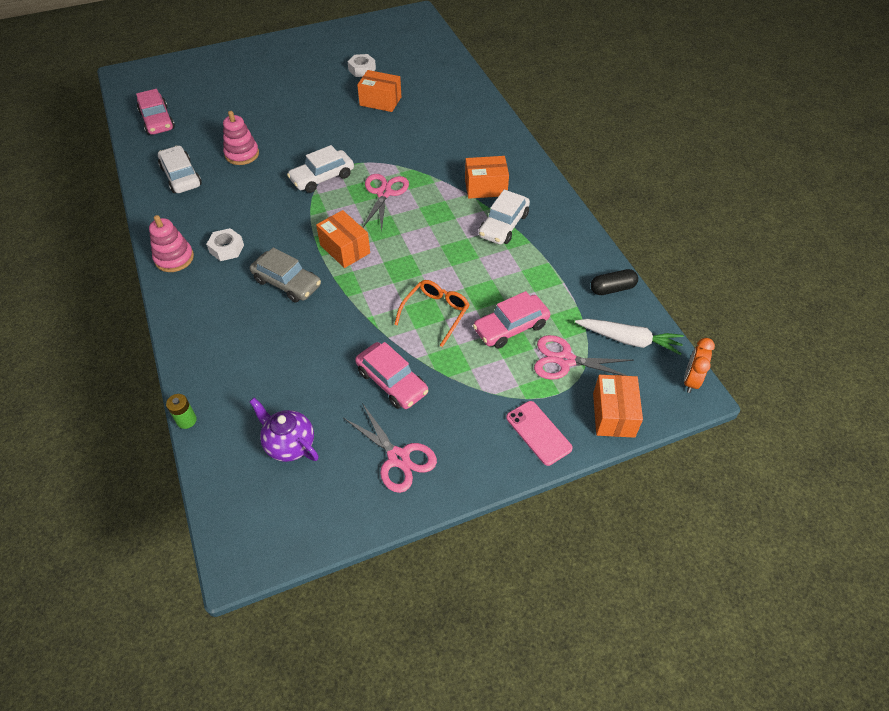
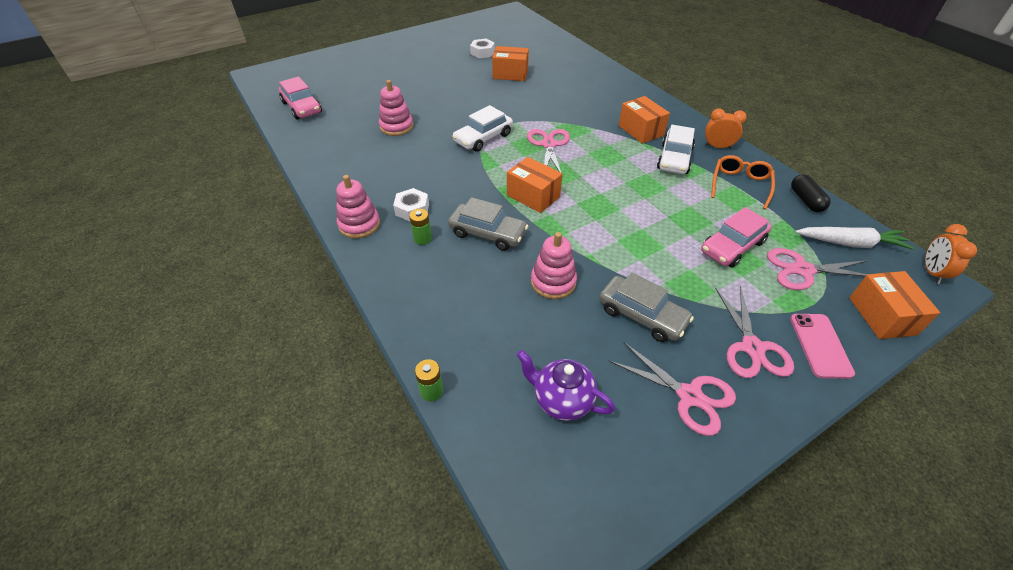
camera: 10 degrees left, 5 degrees down
white car [158,145,202,193] -> none
pink car [355,342,428,409] -> grey car [599,272,694,342]
orange glasses [394,280,470,347] -> orange glasses moved to [711,155,775,209]
orange box [465,156,509,199] -> orange box turned 75 degrees clockwise [619,96,670,144]
pink phone [506,401,573,466] -> pink phone turned 45 degrees clockwise [790,314,855,379]
black capsule [591,269,638,295] -> black capsule turned 75 degrees counterclockwise [791,174,831,212]
none -> green battery [409,209,432,245]
none -> pink stacking toy [531,232,577,299]
none -> orange clock [704,108,747,149]
none -> pink scissors [715,286,794,378]

